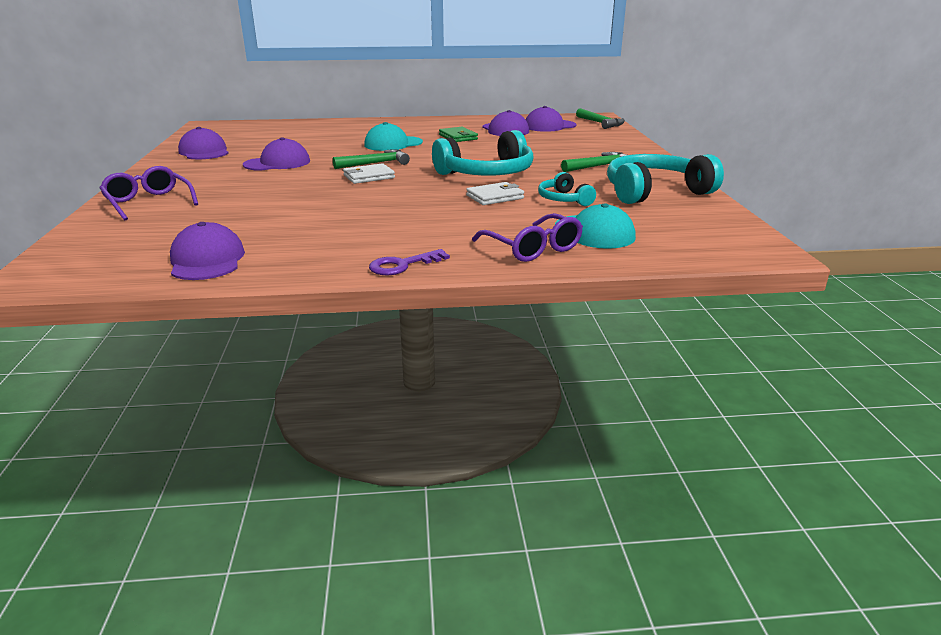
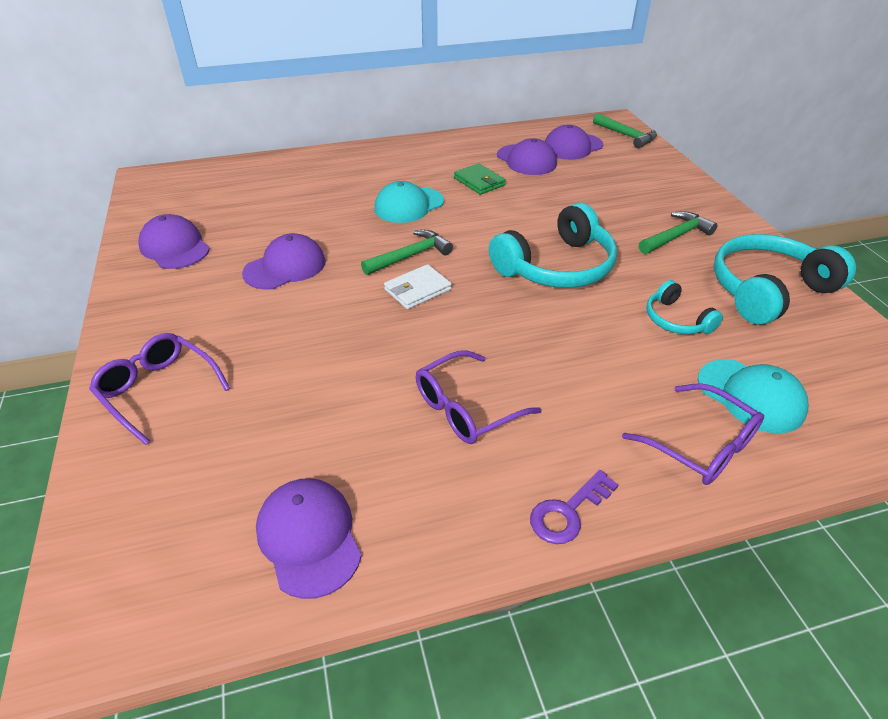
camera: 10 degrees left, 15 degrees up
white wallet [466,182,524,205] -> none
none -> purple glasses [416,350,542,444]

